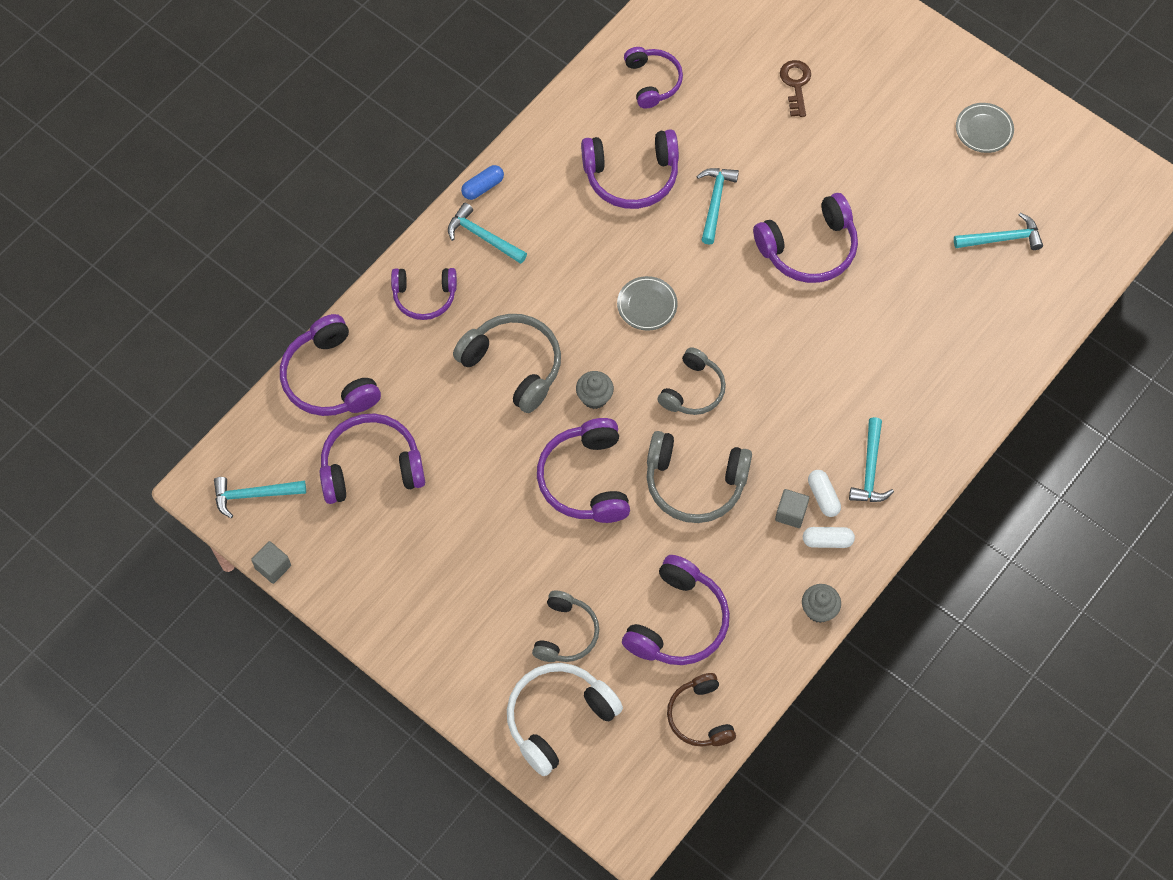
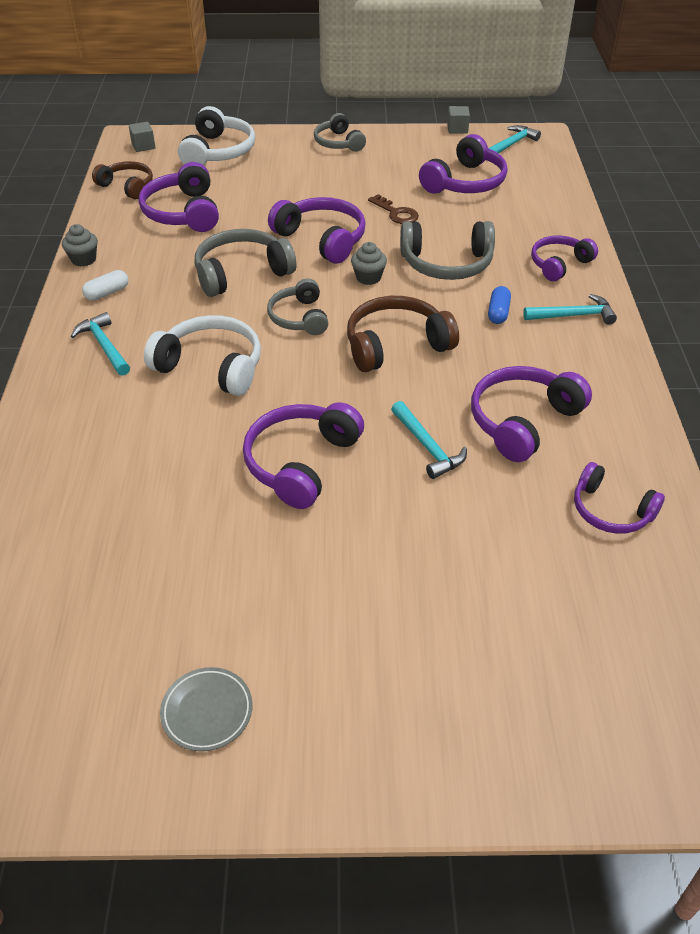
camera: 140 degrees right, 20 degrees down
purple headphones [280,314,381,416] -> none
blue capsule [461,165,504,200] -> blue capsule moved to [488,286,511,324]
grey headphones [532,591,599,662] -> grey headphones moved to [314,113,366,152]
grey plate [617,276,678,331] -> brown headphones [347,296,459,372]
grey cube [775,489,809,528] -> grey cube moved to [129,122,155,152]
brown key [780,60,811,117] -> brown key moved to [368,194,419,224]
white capsule [808,470,841,517] -> none
turquoise hammer [954,213,1043,250] -> none
none -> white headphones [144,315,261,396]

